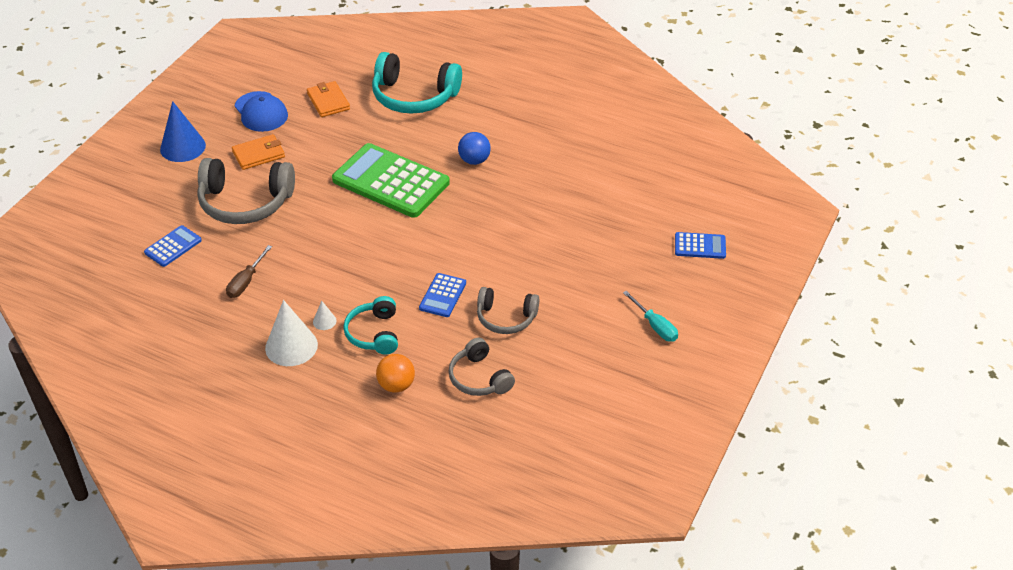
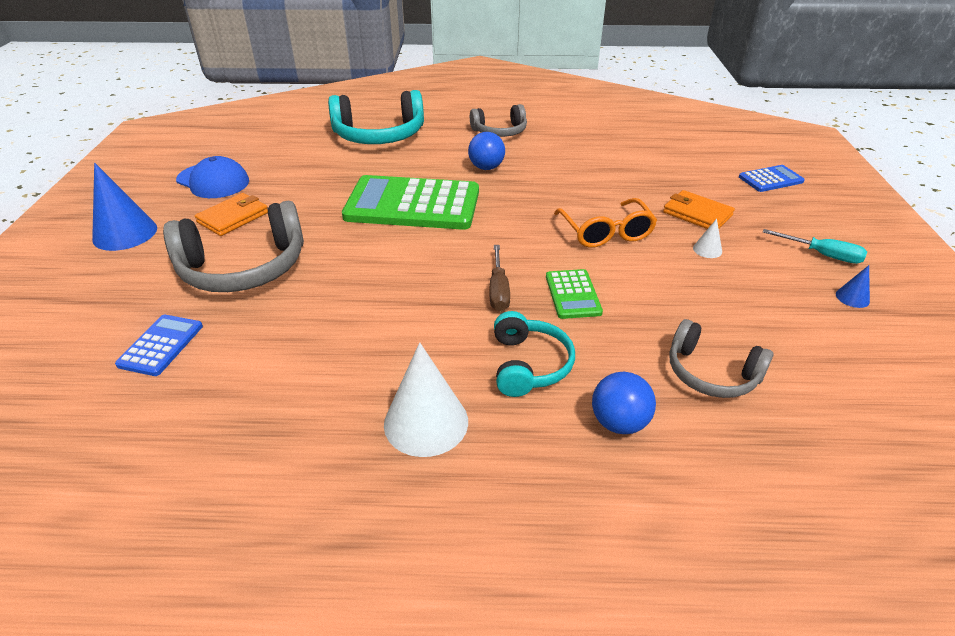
camera: 25 degrees left, 5 degrees down
brown screwdriver [226,245,272,298] -> brown screwdriver moved to [489,245,510,311]
orange wallet [307,81,350,117] -> orange wallet moved to [663,190,735,229]
white cone [313,301,336,330] -> white cone moved to [693,218,722,258]
turquoise headphones [343,296,398,354] -> turquoise headphones turned 150 degrees counterclockwise [494,311,575,397]
orange ball [376,354,415,392] -> blue ball [592,372,656,434]
blue calculator [419,273,466,317] -> green calculator [546,269,603,319]
grey headphones [477,287,539,334] -> grey headphones moved to [470,104,527,137]
none -> orange glasses [554,198,657,248]
none -> blue cone [836,265,870,308]

